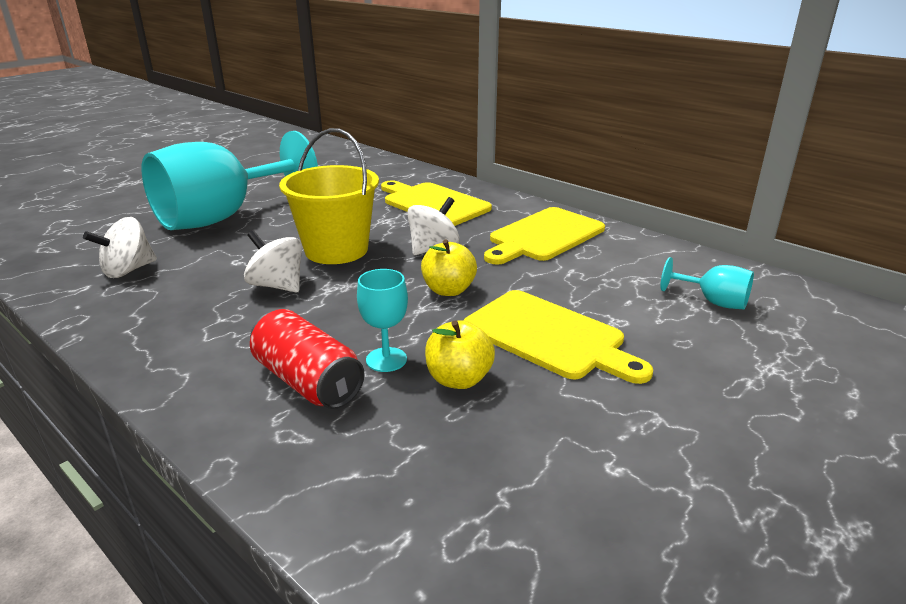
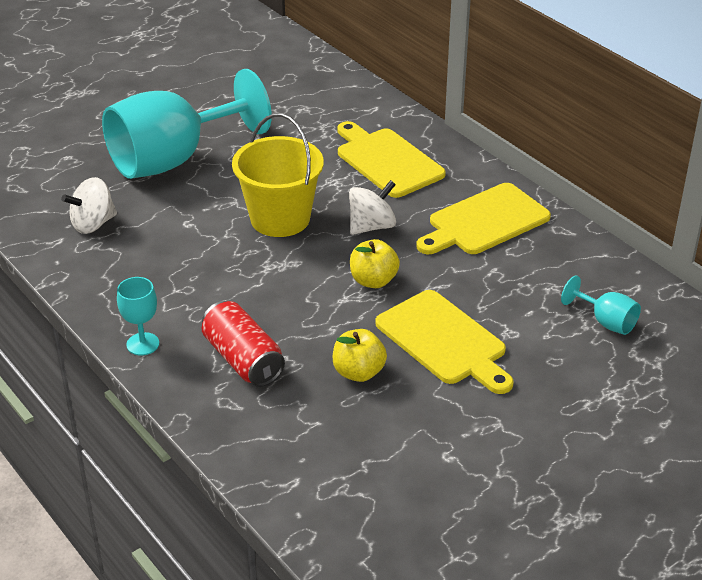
camera: 10 degrees right, 10 degrees up
white spinning top [244,230,302,293] -> none
turquoise goblet [357,269,408,372] -> turquoise goblet moved to [117,277,159,355]

